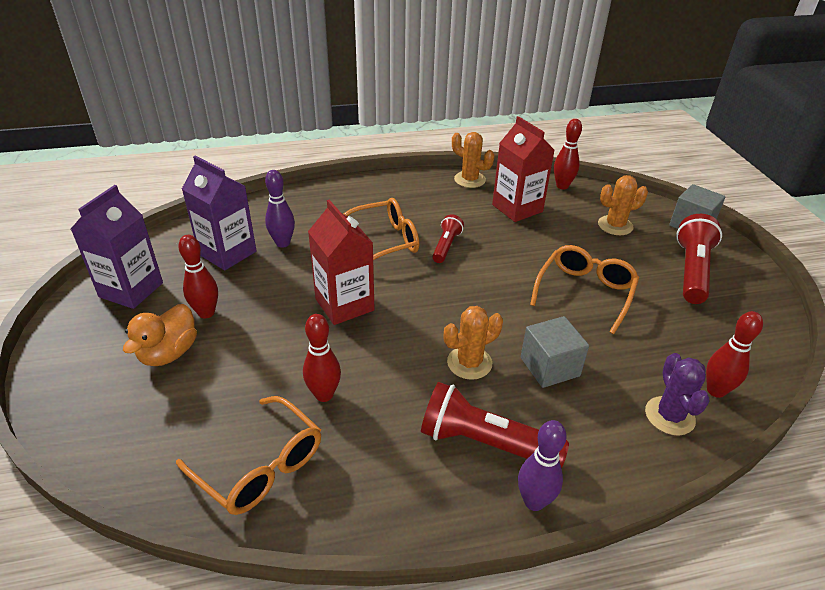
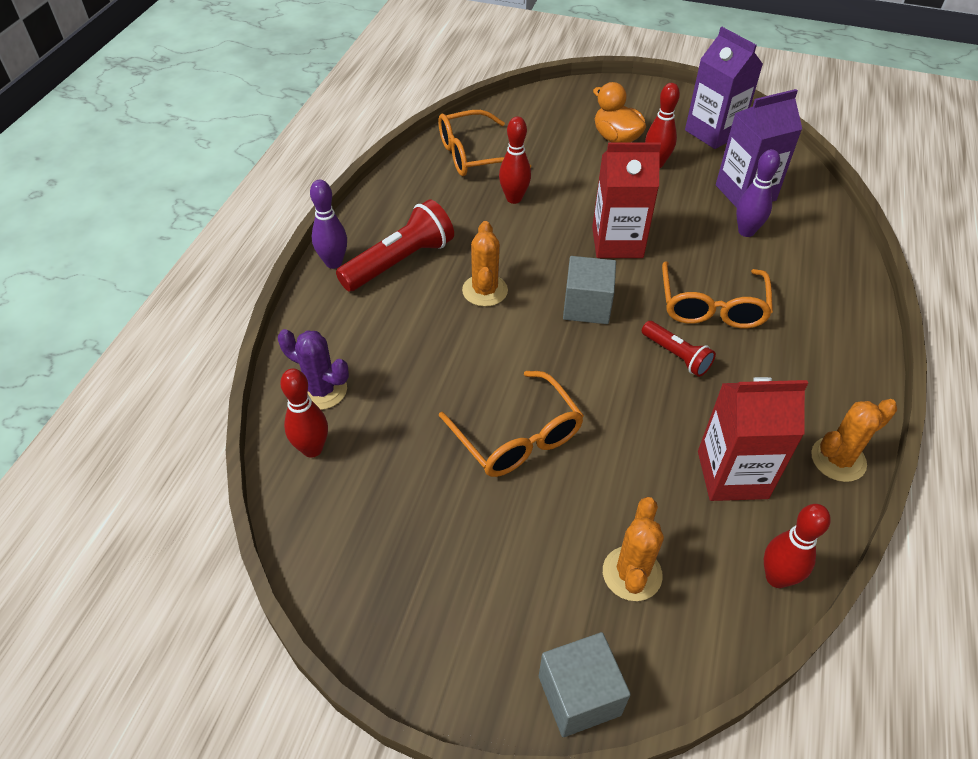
camera: 120 degrees right, 10 degrees up
grey cube [521,316,589,388] -> grey cube moved to [563,256,616,324]
red flashlight [676,214,722,304] -> none

